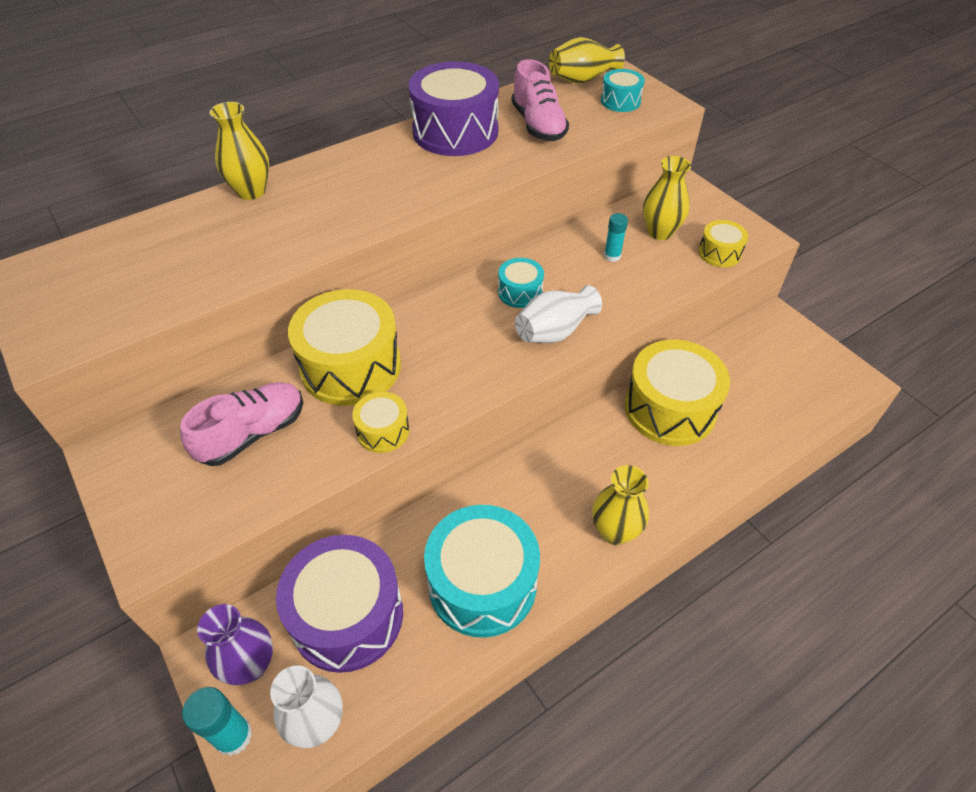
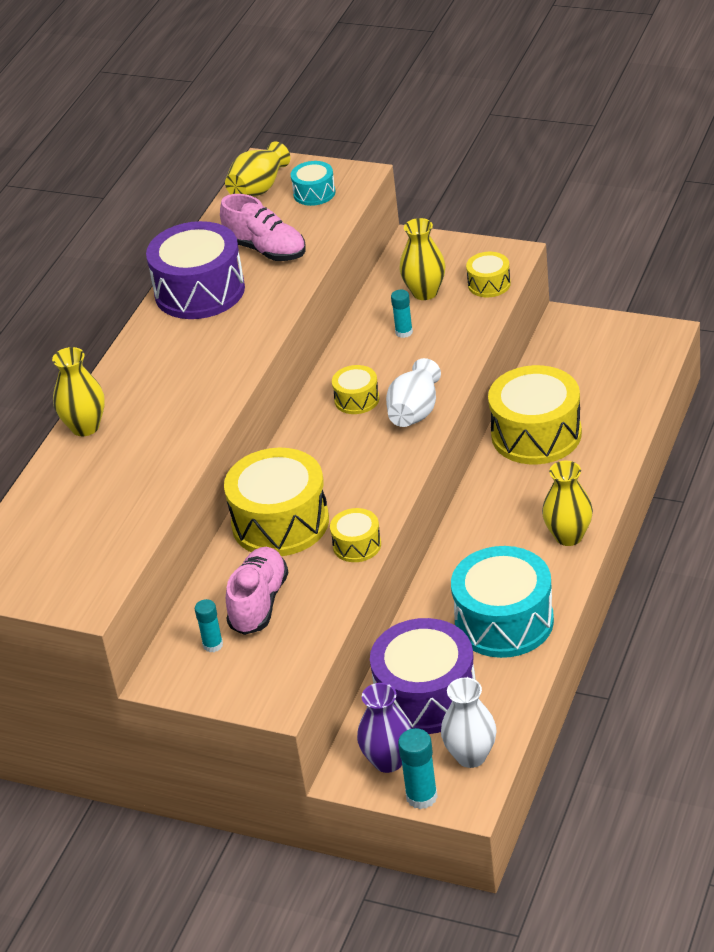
camera: 30 degrees left, 10 degrees down
turquoise drum [498,258,544,308] -> yellow drum [332,365,379,414]
none -> turquoise glue stick [195,599,223,652]

